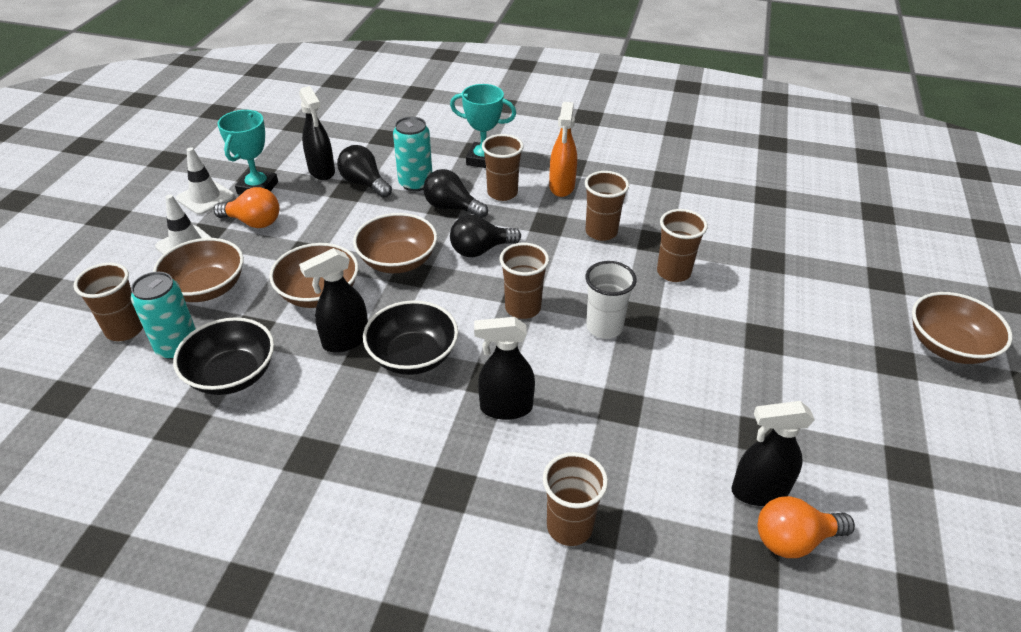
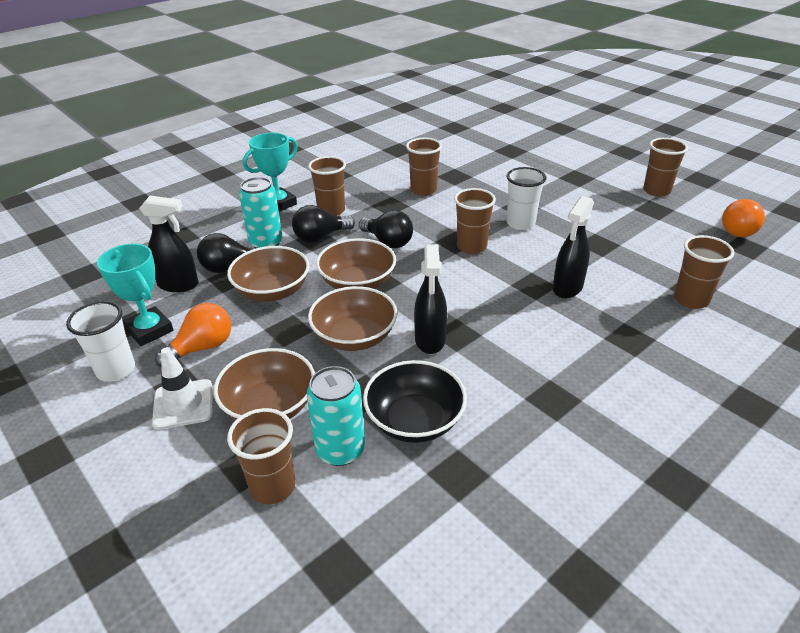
camera: 55 degrees left, 5 degrees down
white traffic cone [176,147,234,215] -> white cup [66,301,135,382]
black bowl [363,300,458,375] -> none
black light bulb [450,215,521,257] -> black light bulb turned 60 degrees counterclockwise [359,210,413,249]
orange spray bottle [549,102,577,197] -> none
brown cup [657,209,708,282] -> brown cup moved to [643,138,688,197]
black spray bottle [731,401,815,506] -> none
brown bowl [912,292,1012,364] -> brown bowl moved to [227,246,309,302]

